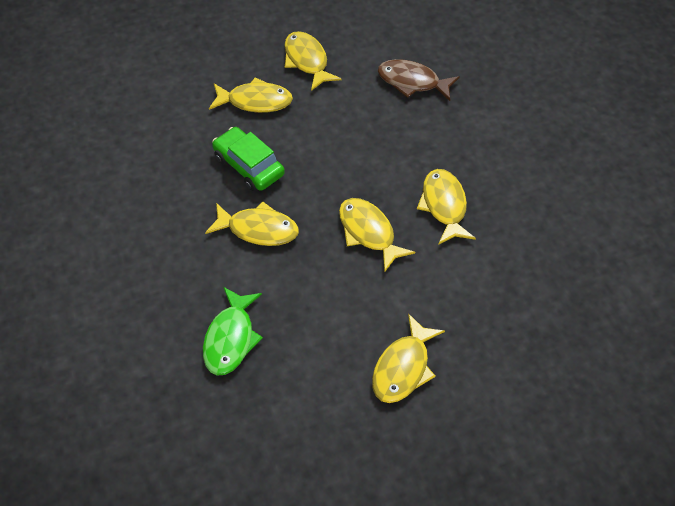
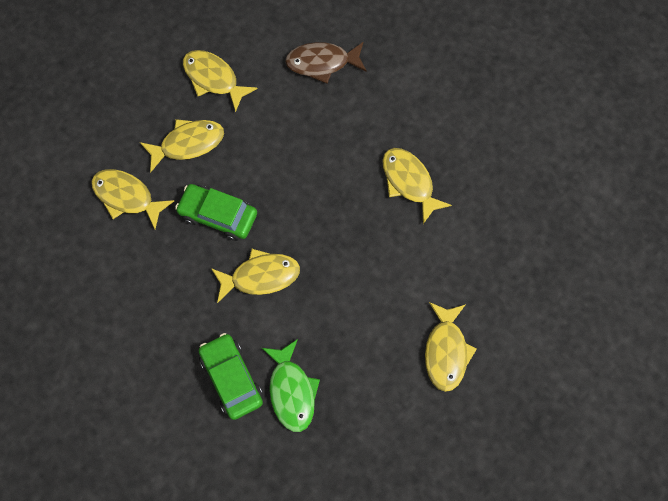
camera: 25 degrees left, 15 degrees up
yellow fish [339,198,415,272] -> yellow fish moved to [91,169,174,229]
none -> green car [199,333,263,420]

